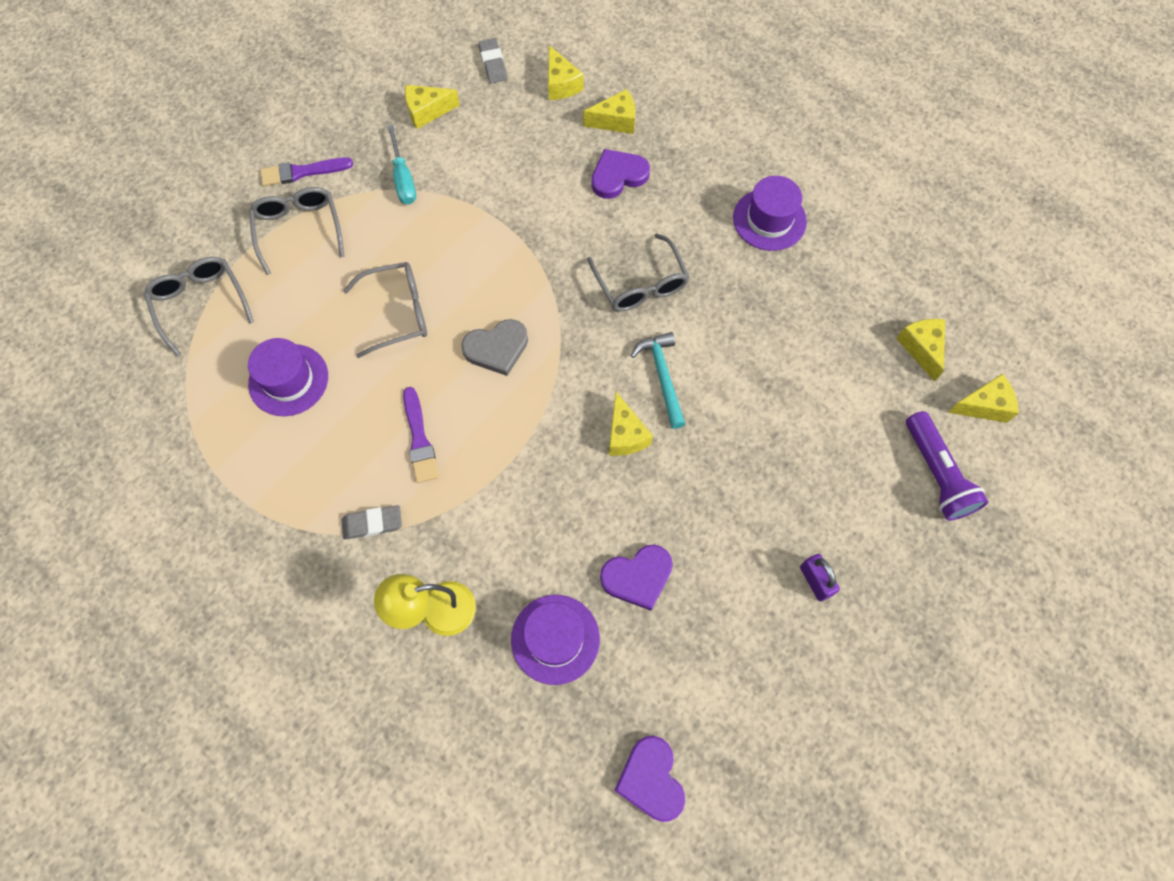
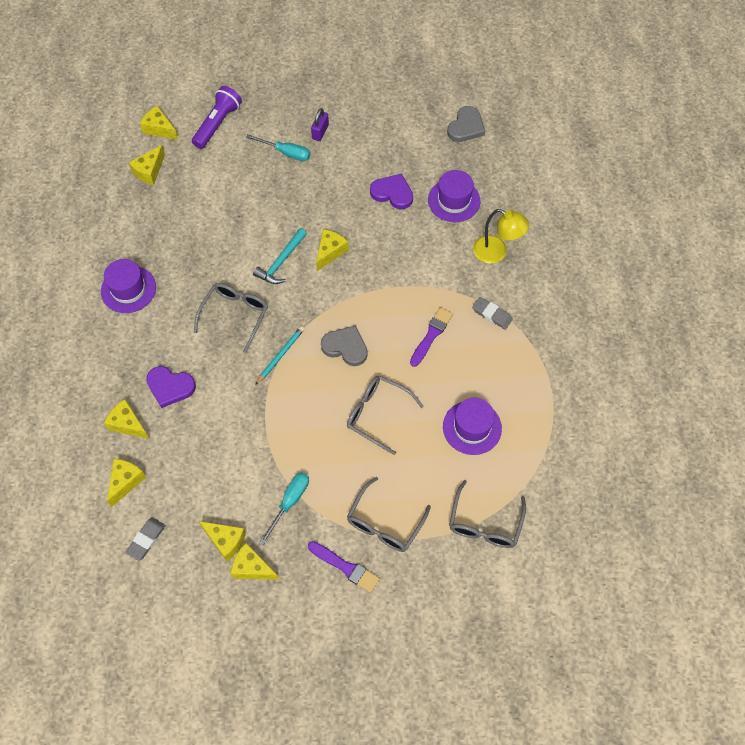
camera: 135 degrees left, 5 degrees down
purple heart [614,736,685,822] -> grey heart [447,106,485,142]
none -> yellow cheese [231,543,279,580]
none -> turquoise screwdriver [246,135,310,161]
none -> turquoise pencil [255,326,304,385]

